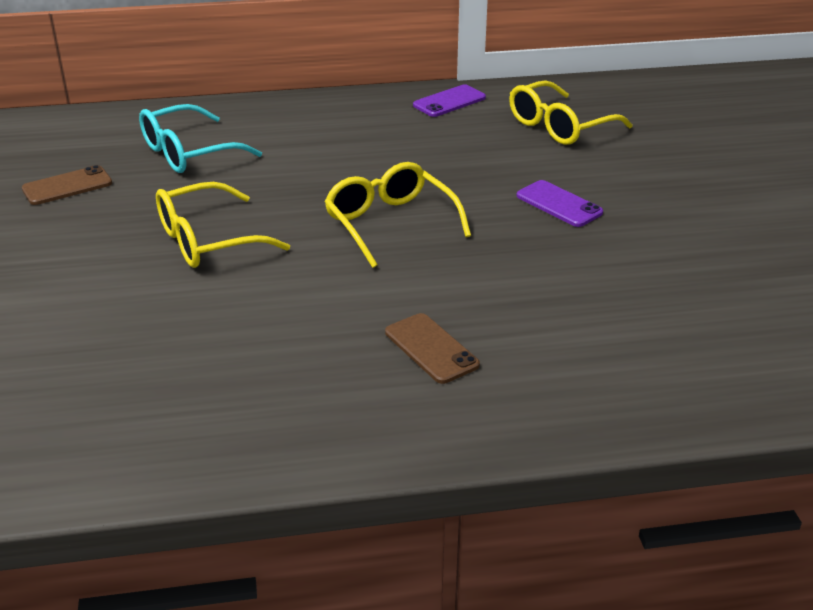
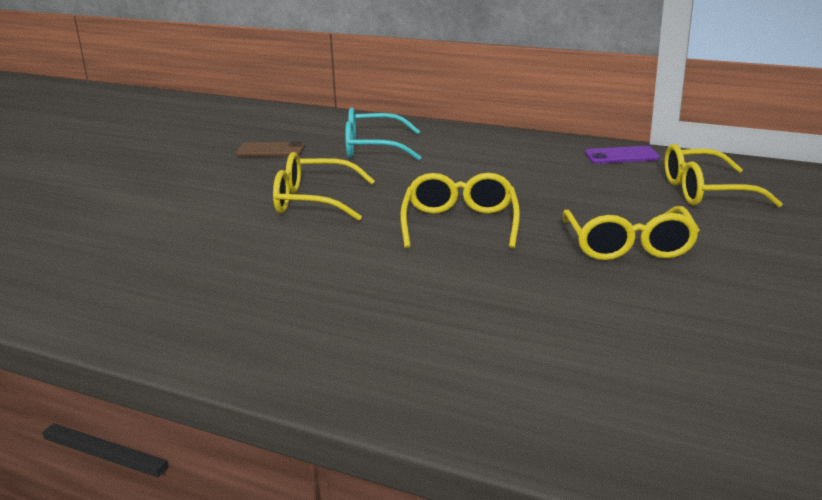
camera: 35 degrees right, 10 degrees down
brown phone [385,313,480,384] -> none
purple phone [517,180,603,227] -> yellow glasses [563,206,700,260]

